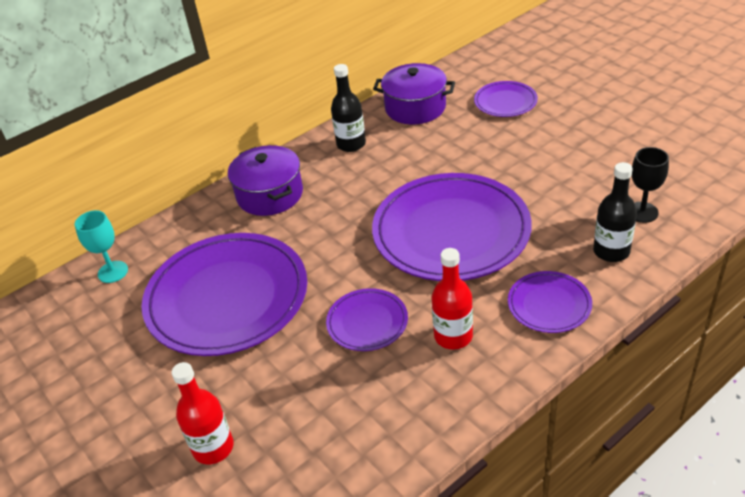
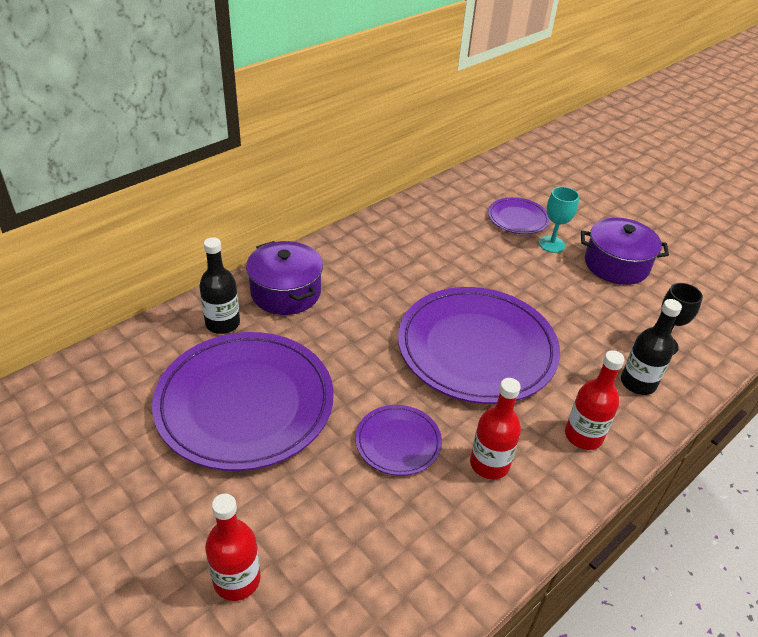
camera: 10 degrees left, 0 degrees up
turquoise goblet [75,210,128,283] -> turquoise goblet moved to [539,187,579,253]
black bottle [331,64,366,152] -> black bottle moved to [199,237,240,334]
purple pot [373,63,455,125] -> purple pot moved to [581,218,669,285]
purple plate [508,271,592,333] -> red bottle [565,350,625,450]

